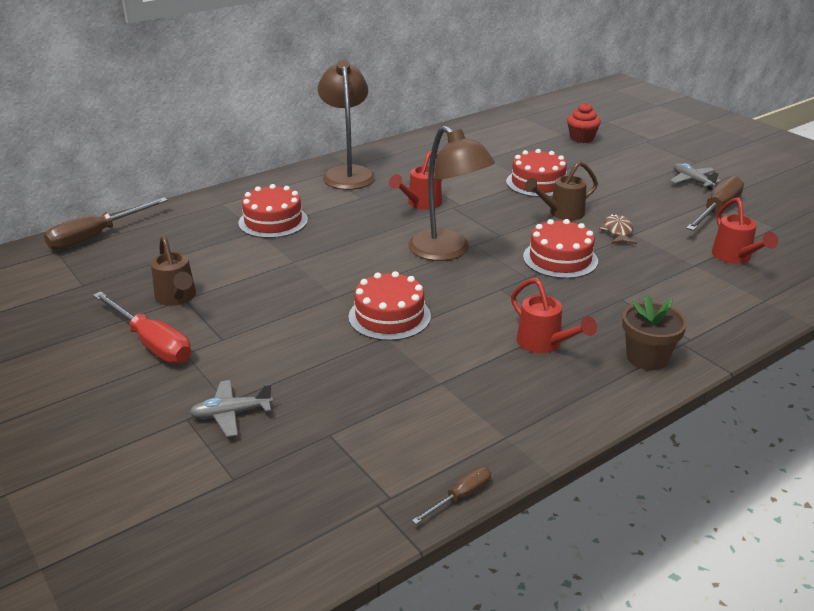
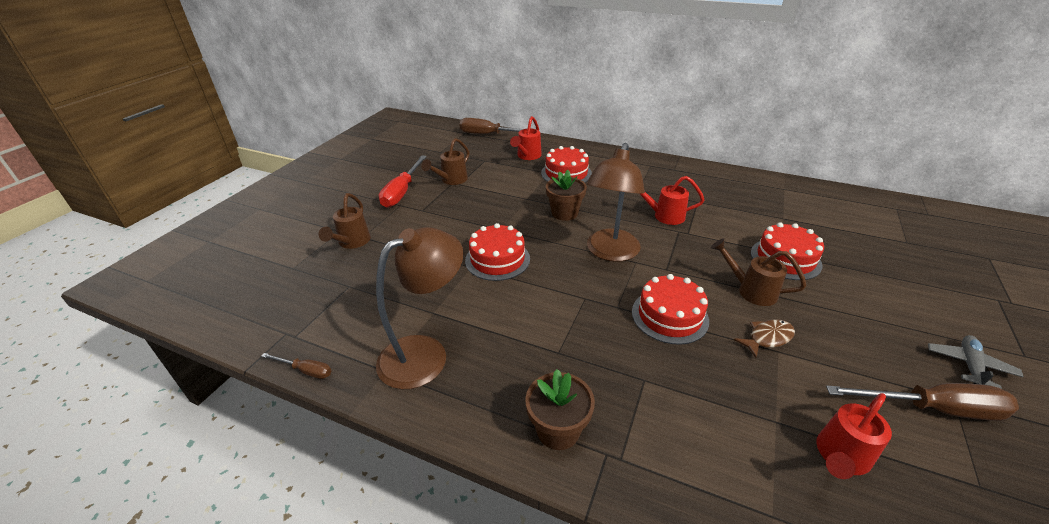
camera: 60 degrees right, 5 degrees up
grey plane [189,380,273,437] -> brown watering can [319,193,371,249]
brown lamp [318,60,376,190] -> brown lamp moved to [376,227,463,389]
red watering can [511,278,597,353] -> red watering can moved to [510,116,542,160]
red cupcake [567,103,601,143] -> none
none -> brown flower pot [546,170,587,221]

